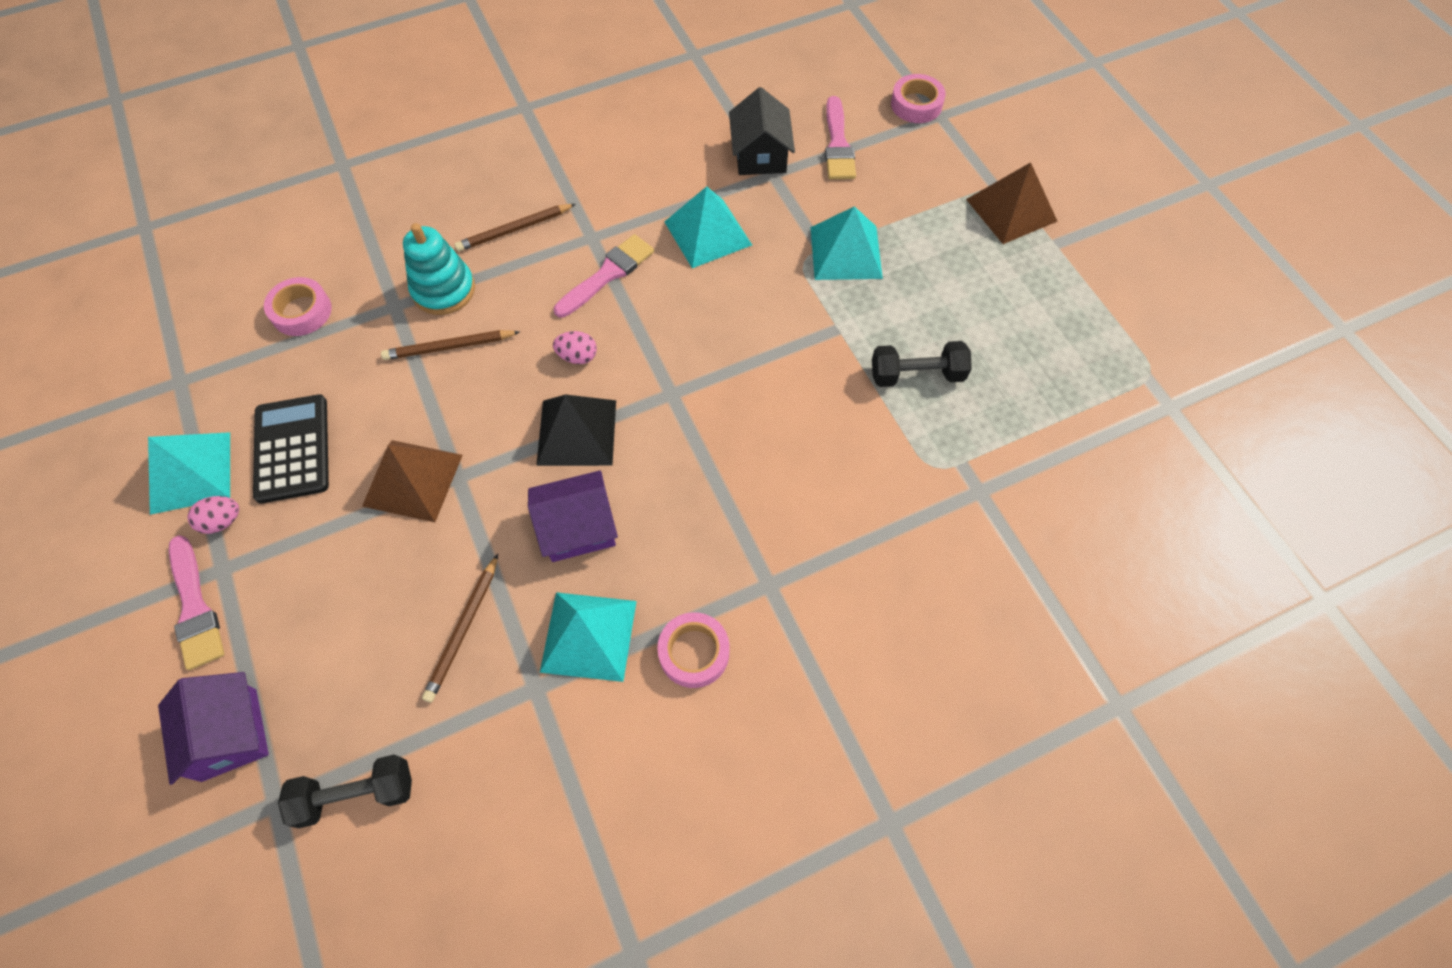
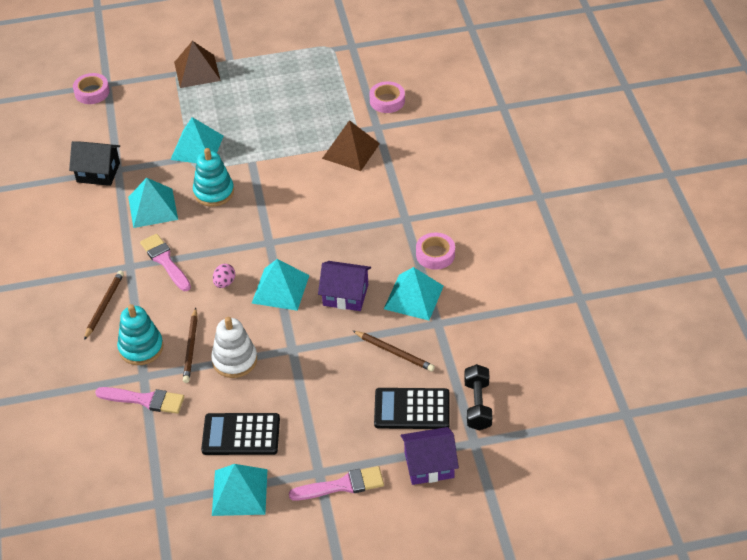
camera: 75 degrees left, 15 degrees down
pink egg [187,496,239,534] -> none
pink tape [264,277,332,336] -> pink tape moved to [369,81,405,113]
brown pyramid [362,440,463,522] -> brown pyramid moved to [322,120,380,171]
brown pencil [454,204,576,251] -> brown pencil turned 150 degrees counterclockwise [84,271,124,340]
purple house [528,470,618,562] -> purple house turned 75 degrees counterclockwise [318,261,371,311]
black pyramid [536,394,616,466] -> turquoise pyramid [252,259,310,311]
pink brush [825,96,856,179] -> pink brush moved to [95,387,184,414]
black dumbbell [872,341,972,387] -> none
none -> turquoise stacking toy [193,148,234,207]
none -> white stacking toy [211,317,257,378]
none -> black calculator [374,388,450,429]

